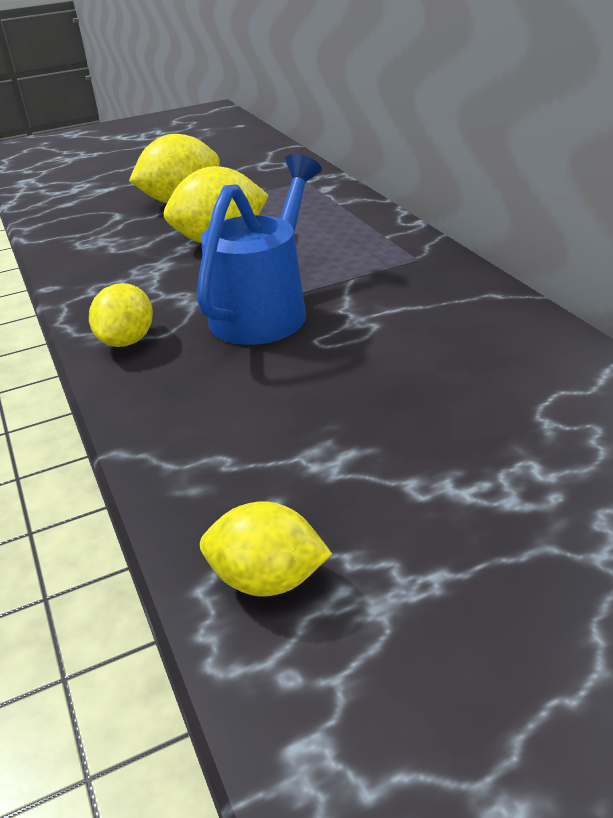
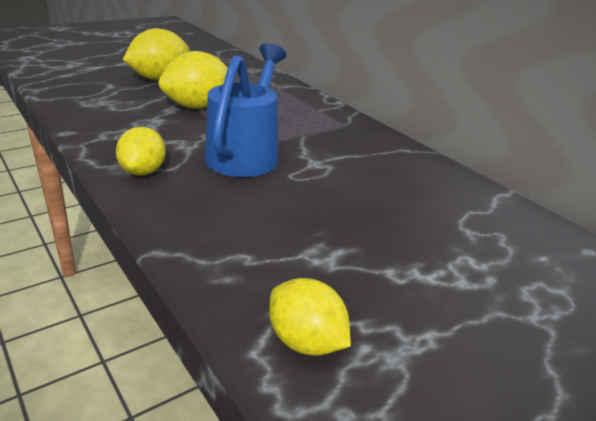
camera: 15 degrees left, 5 degrees down
yellow lemon [200,501,332,596] -> yellow lemon turned 45 degrees clockwise [269,278,351,356]

